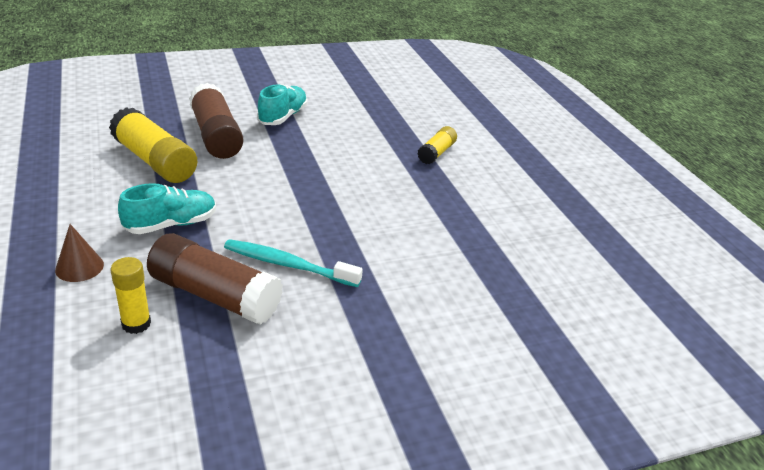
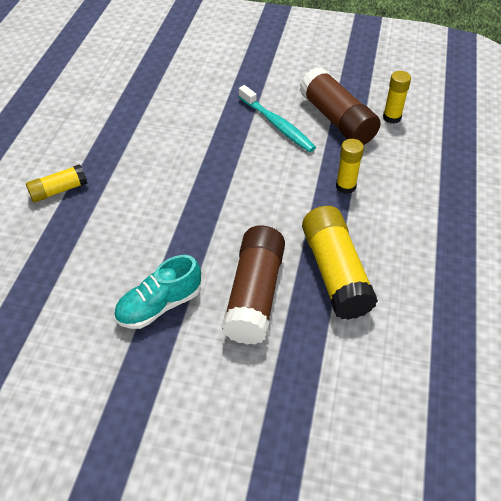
camera: 145 degrees left, 15 degrees up
brown cone [55,224,104,282] -> none
turquoise shoe [118,183,216,234] -> yellow glue stick [336,139,364,194]

